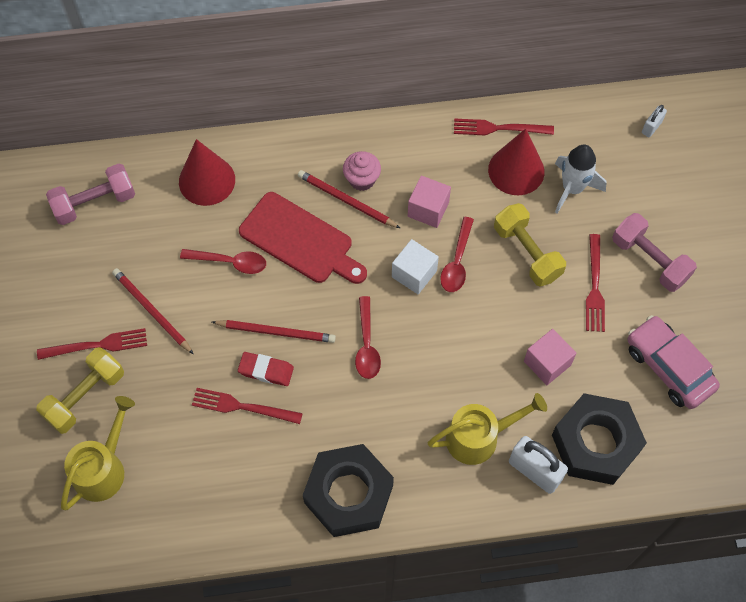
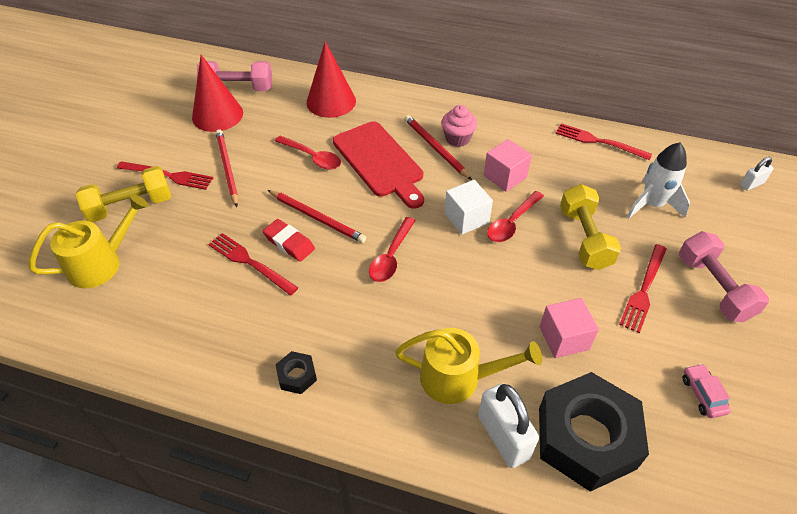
camera: 25 degrees right, 15 degrees down
black nut [303,444,394,537] -> black nut [275,351,317,394], size x0.41
red cone [488,129,545,195] -> red cone moved to [192,55,243,132]
pink car [628,315,720,409] -> pink car [683,363,731,418], size x0.48

